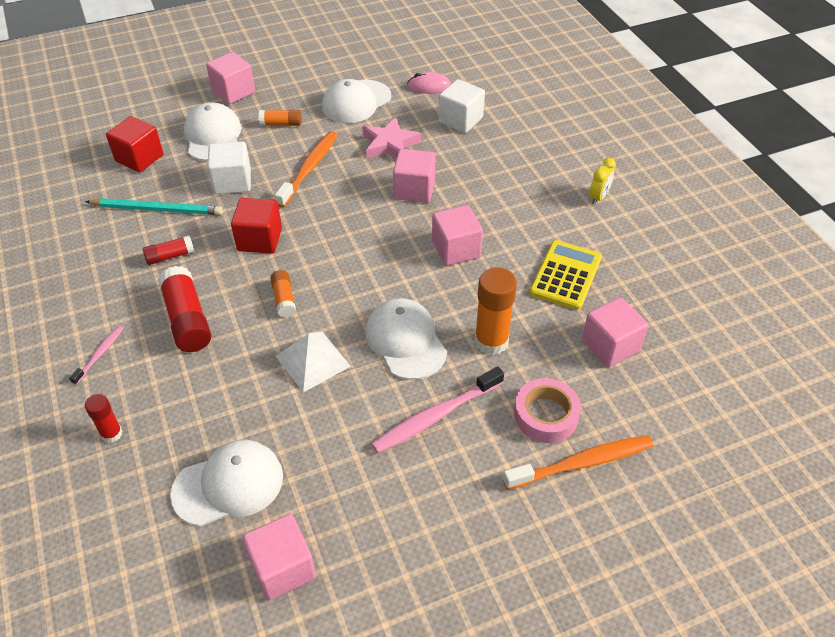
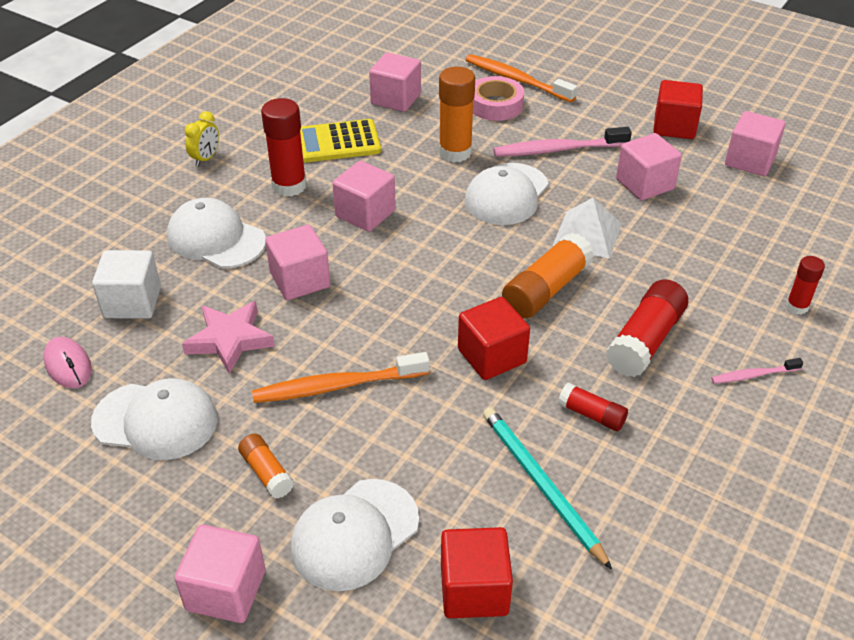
camera: 125 degrees left, 5 degrees down
white cap [170,440,283,527] -> white cap moved to [167,198,266,268]
white cube [207,141,251,194] -> none
orange glue stick [271,270,296,318] -> orange glue stick [502,233,594,319], size x1.78
pink toothbrush [371,366,504,453] -> pink toothbrush turned 150 degrees clockwise [493,127,632,156]
yellow clock [589,158,616,205] -> yellow clock turned 120 degrees clockwise [185,111,219,166]
none -> red glue stick [261,98,307,197]
none -> pink cube [616,133,682,201]
none -> red cube [653,80,703,139]

